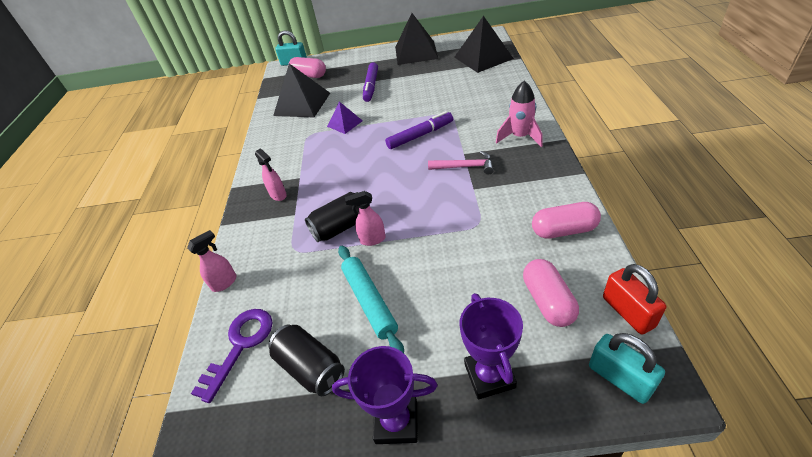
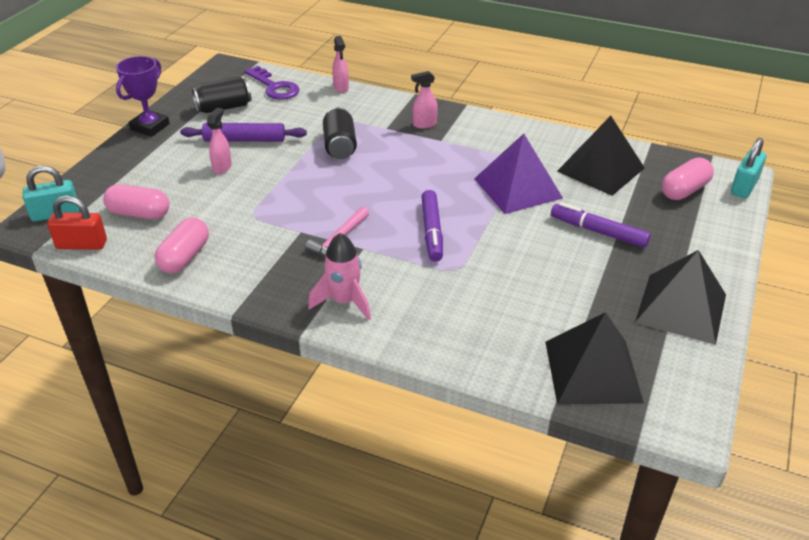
camera: 110 degrees right, 5 degrees down
purple pyramid [327,101,363,134] -> purple pyramid [474,134,563,214], size x1.85
turquoise rolling pin [338,246,404,353] -> purple rolling pin [180,123,307,142]
pink spray bottle [345,191,386,246] -> pink spray bottle moved to [207,108,232,174]
purple trophy [460,293,523,399] -> none

